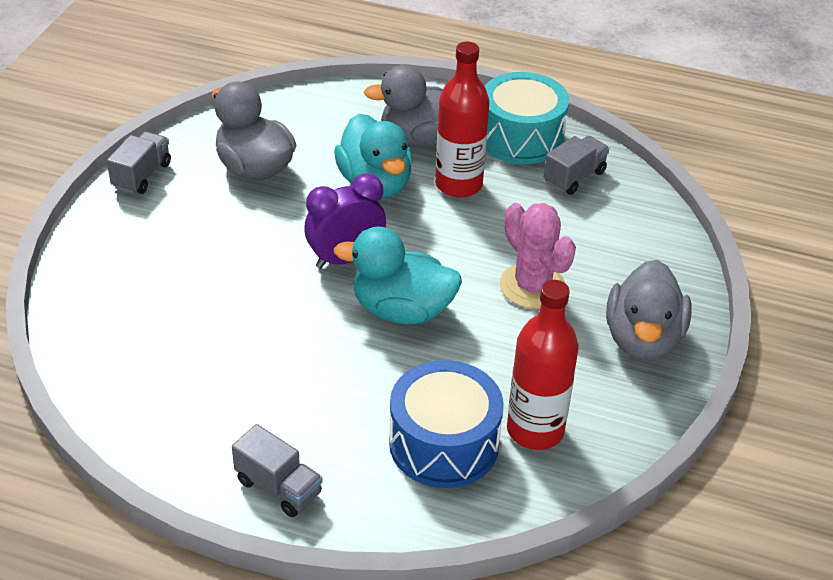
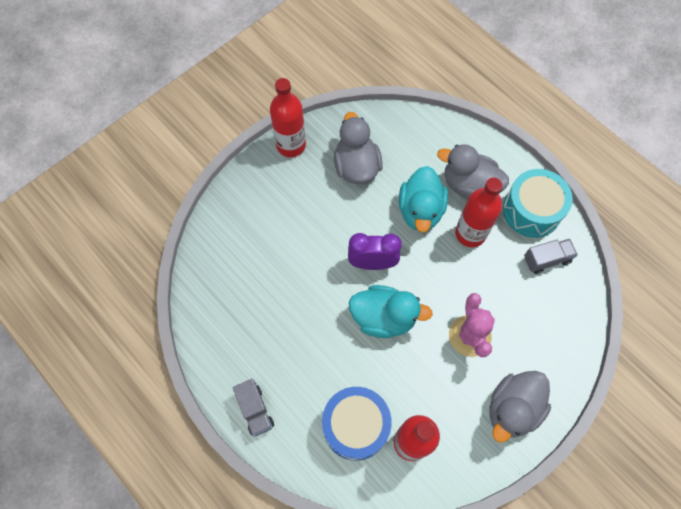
camera: 30 degrees right, 25 degrees up
grey truck [107,131,171,194] -> red bottle [270,78,306,157]
turquoise duck [334,226,462,324] -> turquoise duck turned 150 degrees clockwise [349,285,433,338]

